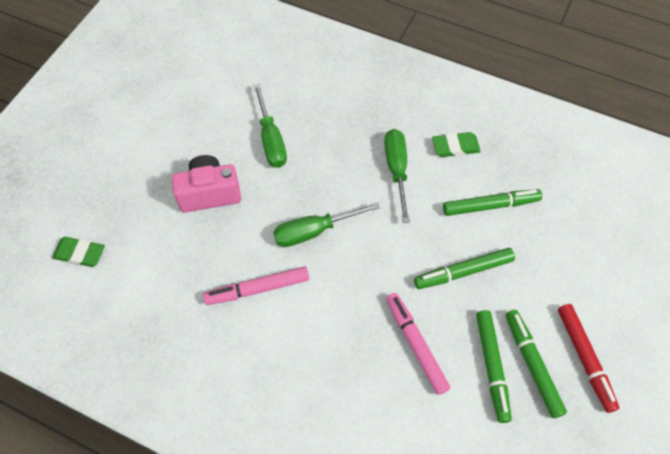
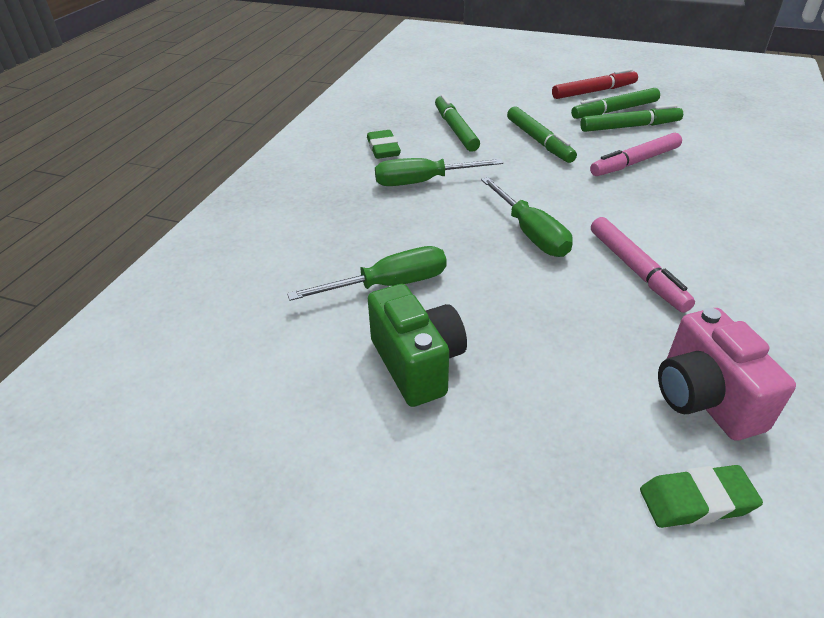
camera: 95 degrees left, 20 degrees down
green eraser [52,237,105,267] -> green eraser turned 75 degrees clockwise [640,465,763,528]
pink camera [172,155,241,213] -> pink camera moved to [658,307,796,440]
none -> green camera [368,284,467,407]

